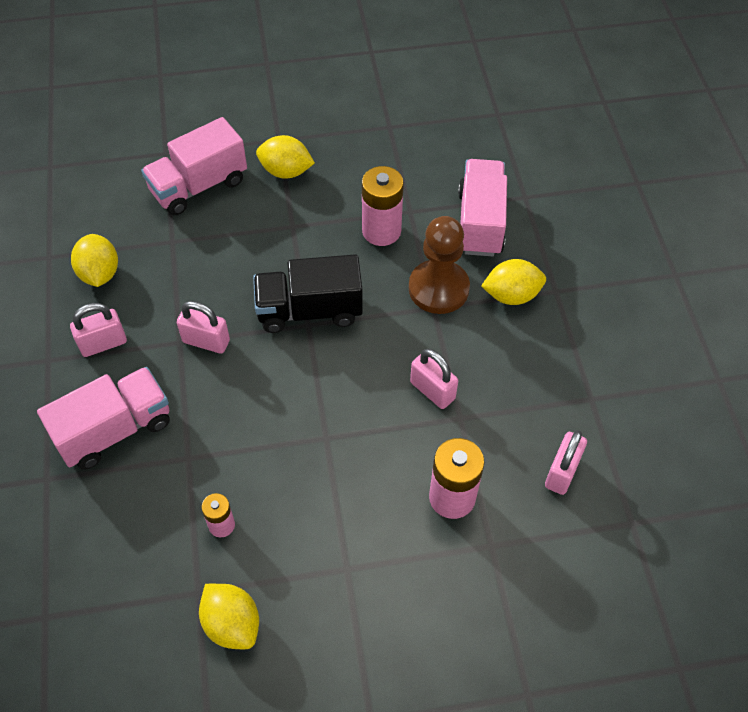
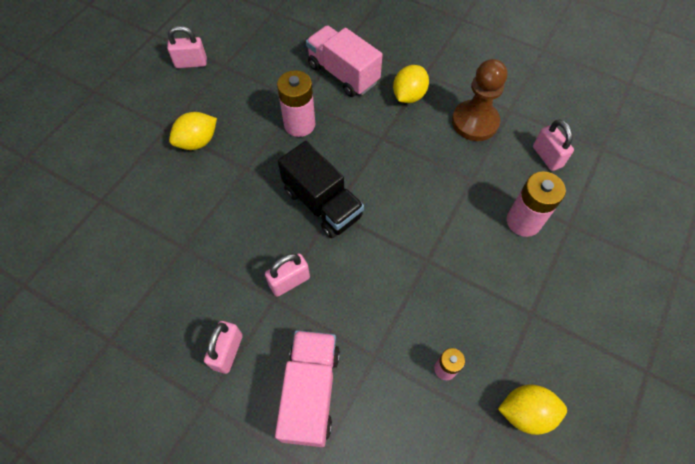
camera: 50 degrees left, 5 degrees up
yellow lemon [71,234,118,287] -> none
pink truck [141,117,247,215] -> none
black truck [253,254,363,333] -> black truck turned 75 degrees counterclockwise [278,141,364,238]
brown pawn [409,216,470,314] -> brown pawn moved to [452,59,507,141]
pink padlock [410,349,458,409] -> pink padlock moved to [167,26,207,68]

